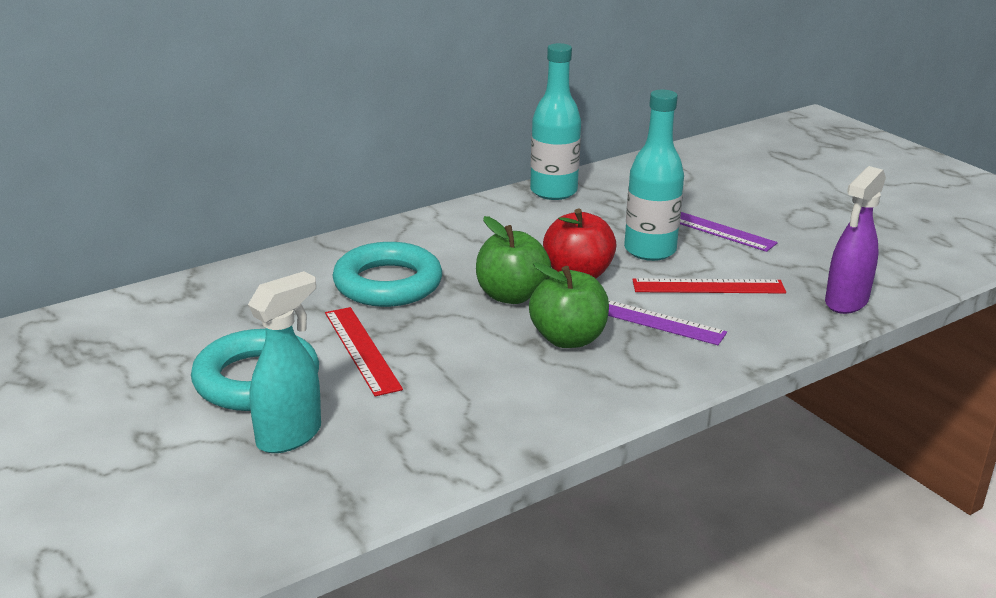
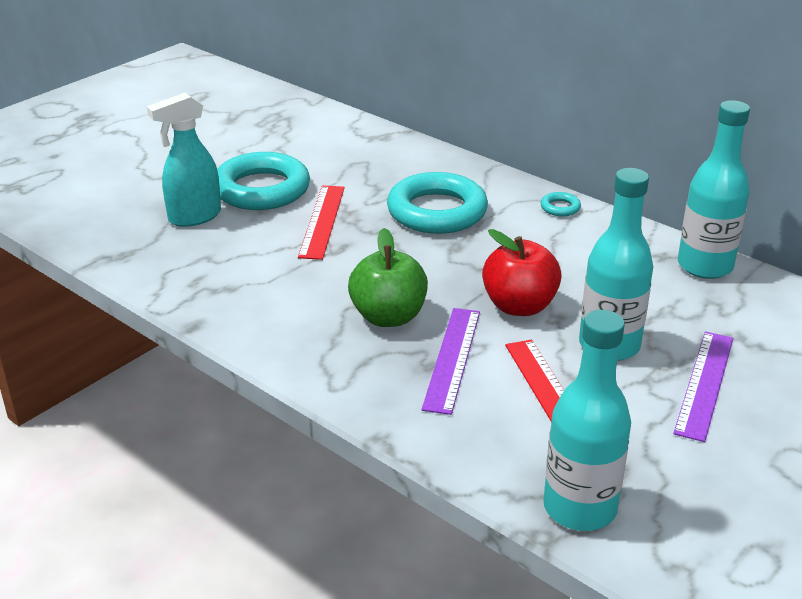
camera: 75 degrees right, 5 degrees up
turquoise spray bottle [248,271,321,453] -> turquoise spray bottle turned 120 degrees clockwise [147,93,221,227]
red ruler [325,307,403,396] -> red ruler turned 45 degrees counterclockwise [298,185,345,260]
green apple [476,216,551,304] -> none
purple spray bottle [825,166,886,314] -> turquoise bottle [543,310,631,531]
none -> turquoise ring [541,192,581,216]

